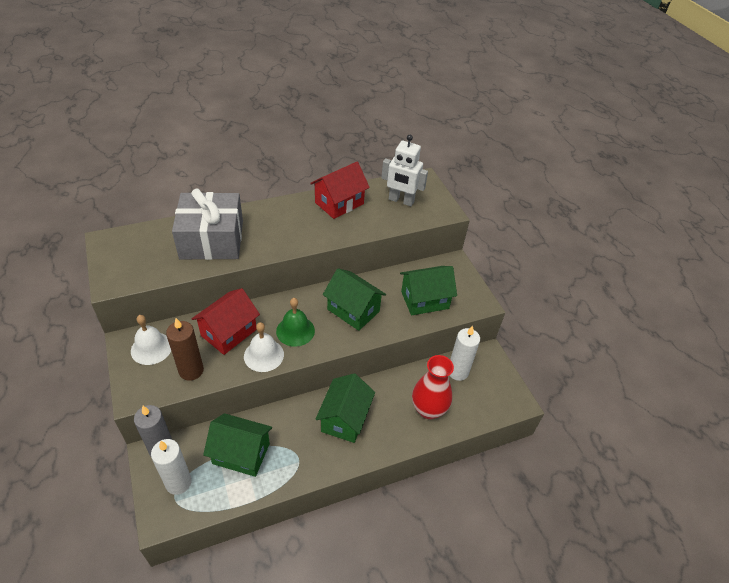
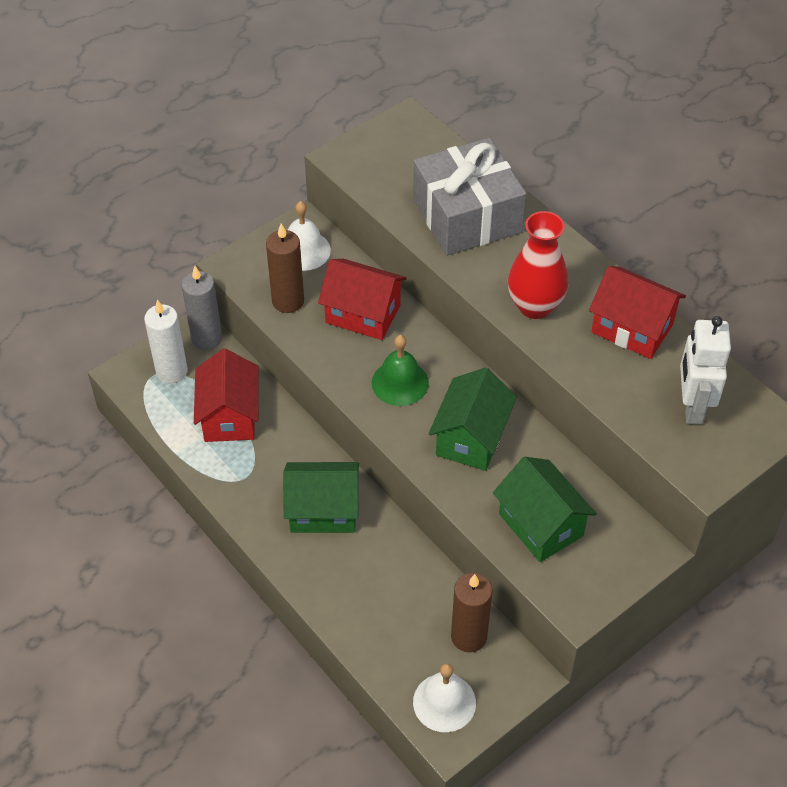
camera: 75 degrees right, 5 degrees up
green house [203,413,272,477] -> red house [194,349,259,442]
white bell [244,322,284,372] -> white bell moved to [413,663,476,732]
red vase [412,355,454,419] -> red vase moved to [508,211,568,319]
white candle [449,326,480,381] -> brown candle [451,573,493,652]

